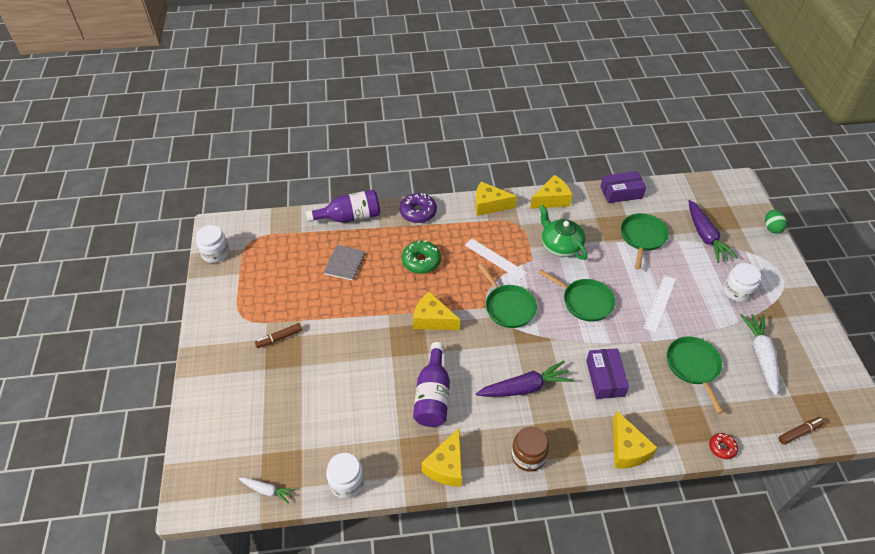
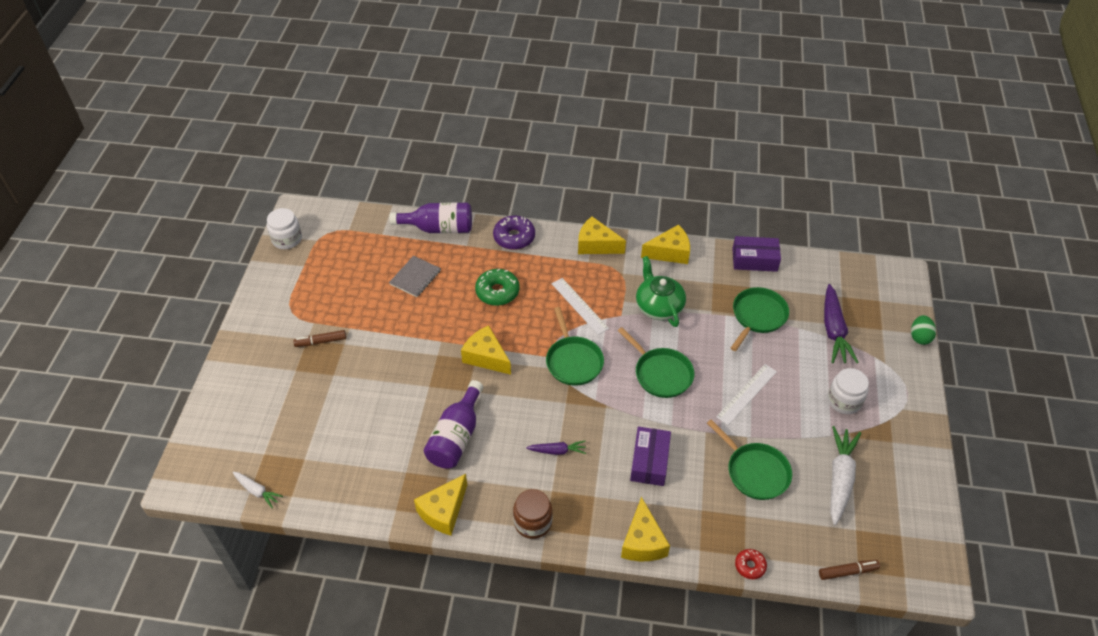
camera: 15 degrees right, 0 degrees up
white jar [326,453,365,498] -> none
purple carrot [476,361,574,397] -> purple carrot [526,441,586,455], size x0.55
green pan [667,336,724,414] -> green pan turned 135 degrees clockwise [707,419,792,500]

